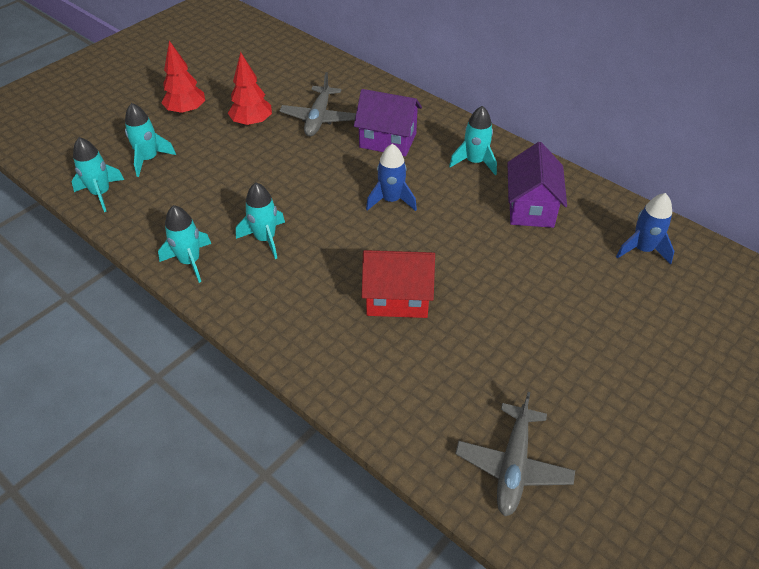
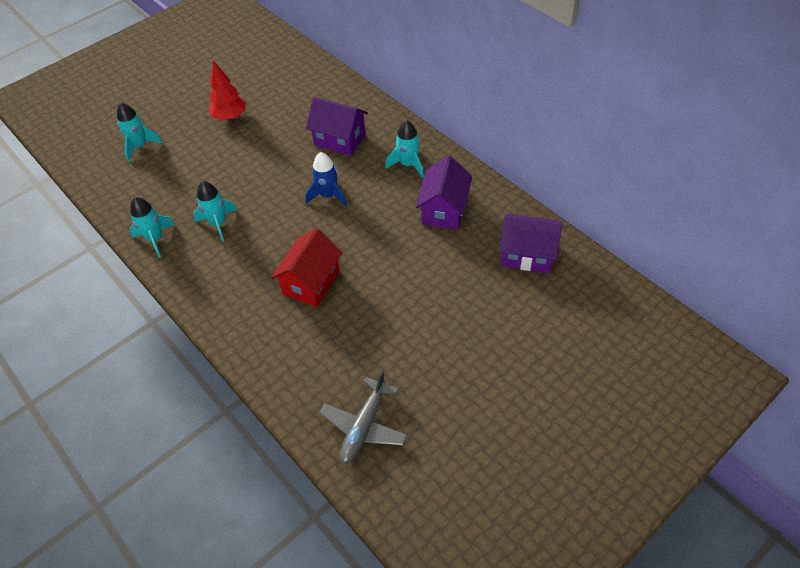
camera: 10 degrees right, 5 degrees up
turquoise rocket [71,137,124,212] -> none
red tree [162,40,205,115] -> none
grey plane [279,72,356,137] -> none
red house [362,250,435,318] -> red house turned 75 degrees counterclockwise [271,228,343,307]
blue rocket [616,193,675,265] -> purple house [499,214,562,273]

